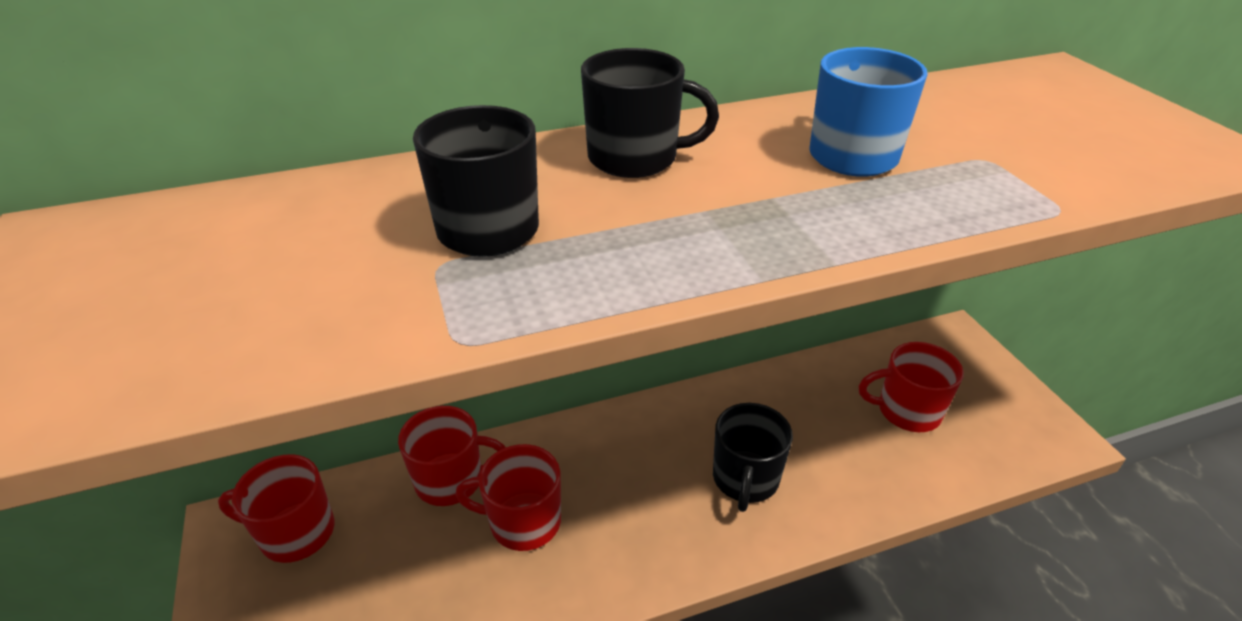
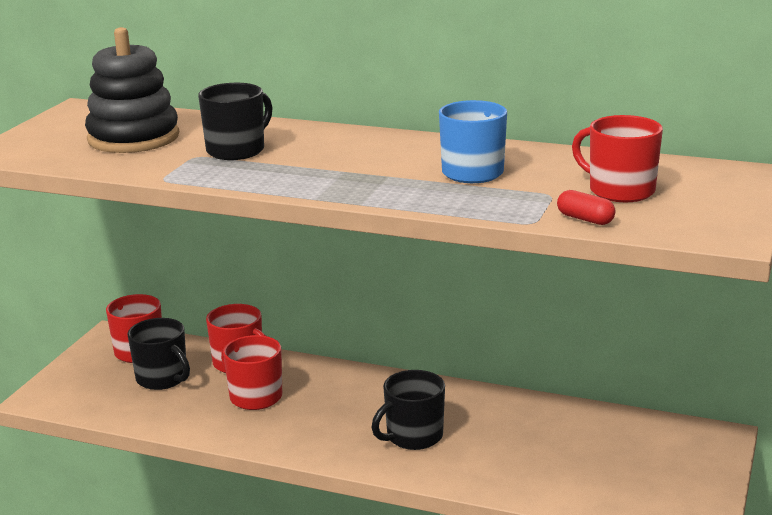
camera: 40 degrees right, 15 degrees down
black mug [581,48,719,178] -> black mug moved to [128,318,190,390]
red mug [859,342,964,432] -> red mug moved to [572,115,663,202]
none -> black stacking toy [85,27,179,153]
none -> red capsule [557,190,615,225]

